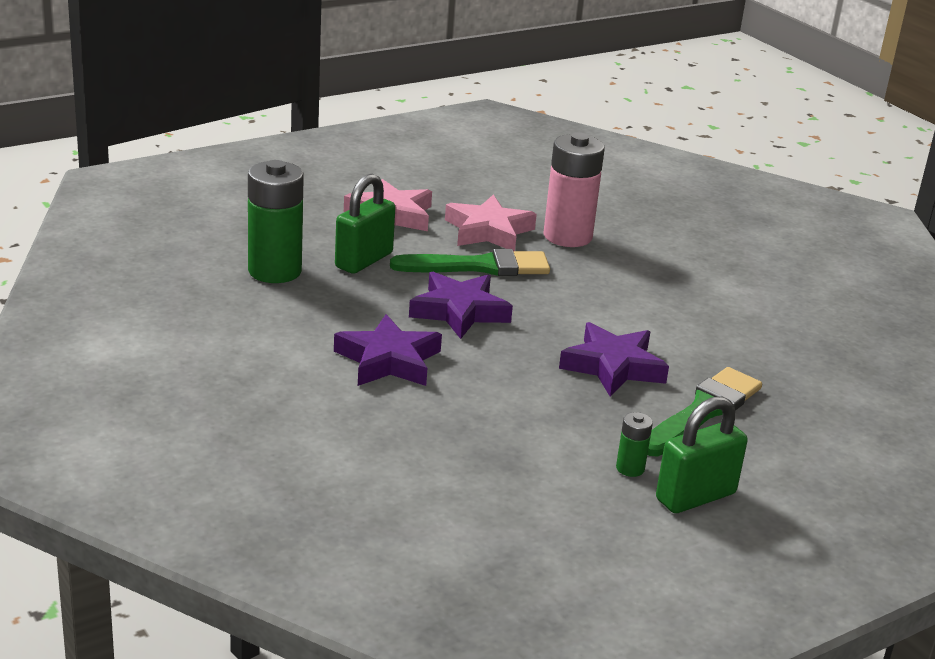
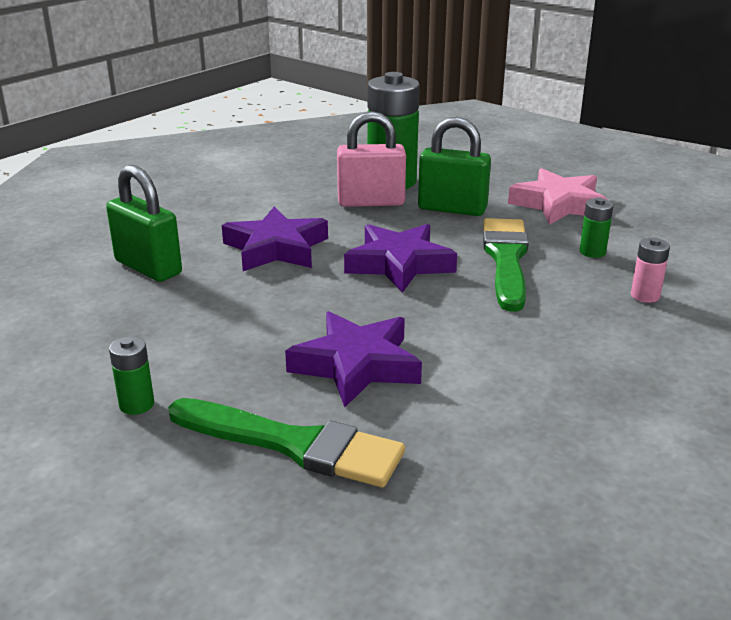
camera: 75 degrees right, 0 degrees up
green brush [390,249,550,276] -> green brush turned 150 degrees counterclockwise [483,218,529,312]
pink star [445,195,537,252] -> green battery [580,198,613,258]
pink battery [544,133,605,247] -> pink battery [631,237,670,303], size x0.45
green padlock [656,396,748,513] -> green padlock moved to [106,165,182,282]
none -> pink padlock [337,111,406,207]

